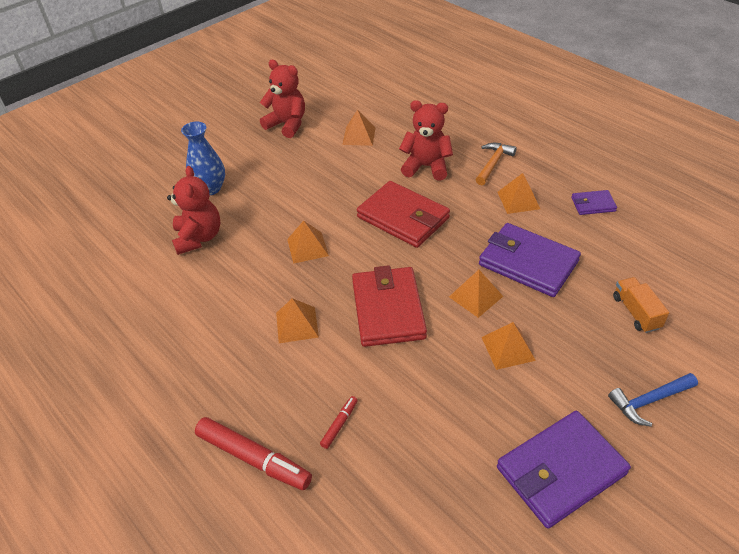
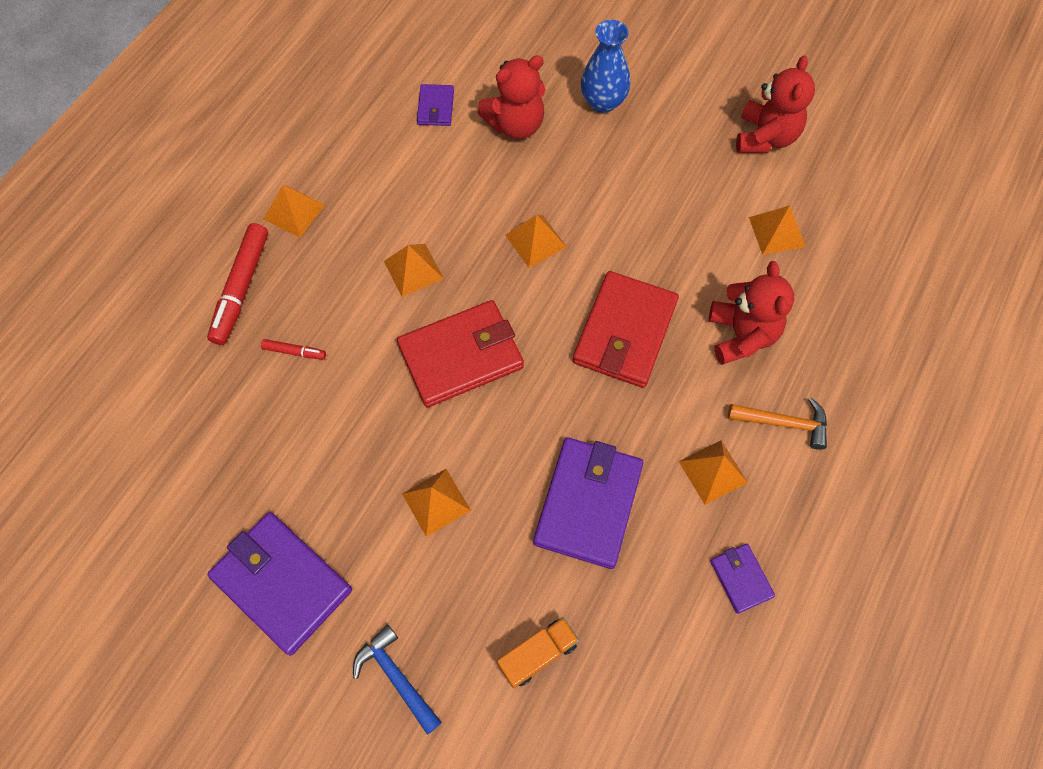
camera: 70 degrees right, 20 degrees up
orange pyramid [449,270,503,318] -> orange pyramid moved to [263,185,325,238]
none -> purple wallet [417,84,454,126]

